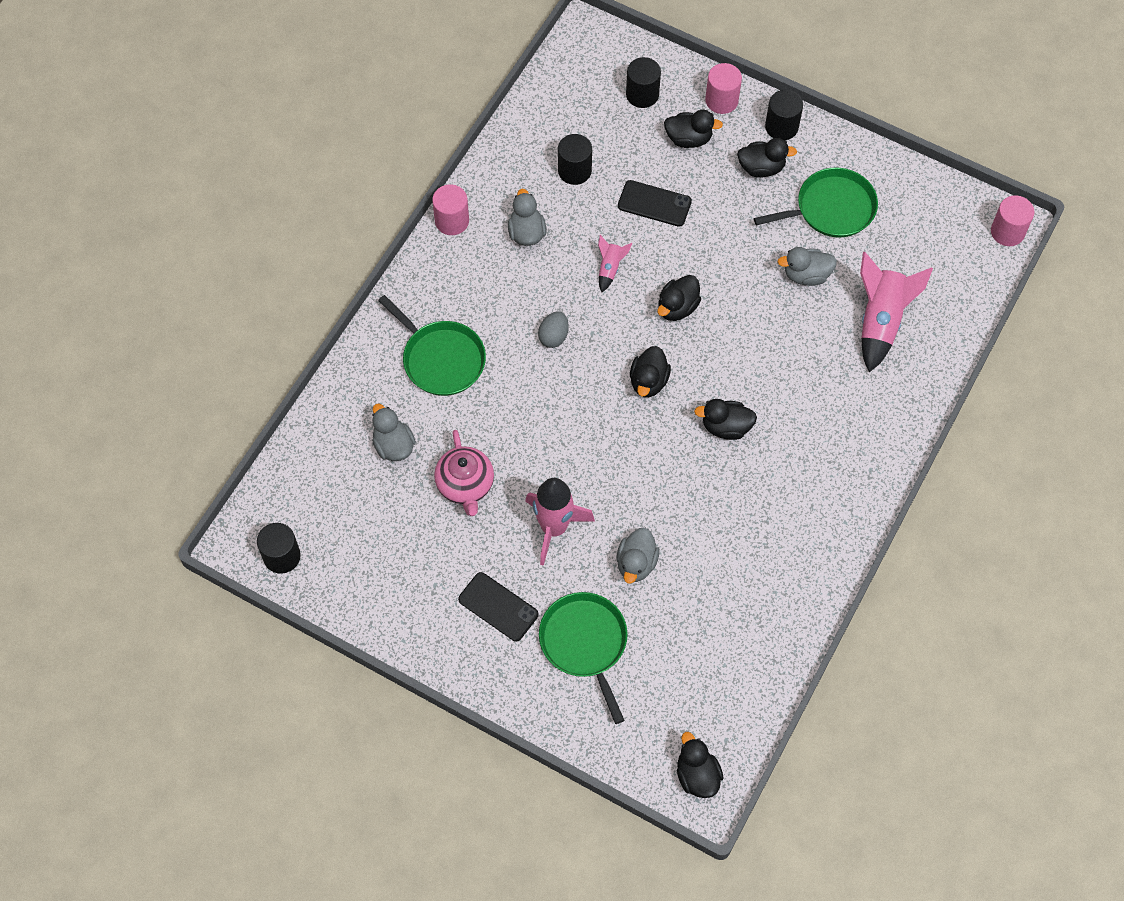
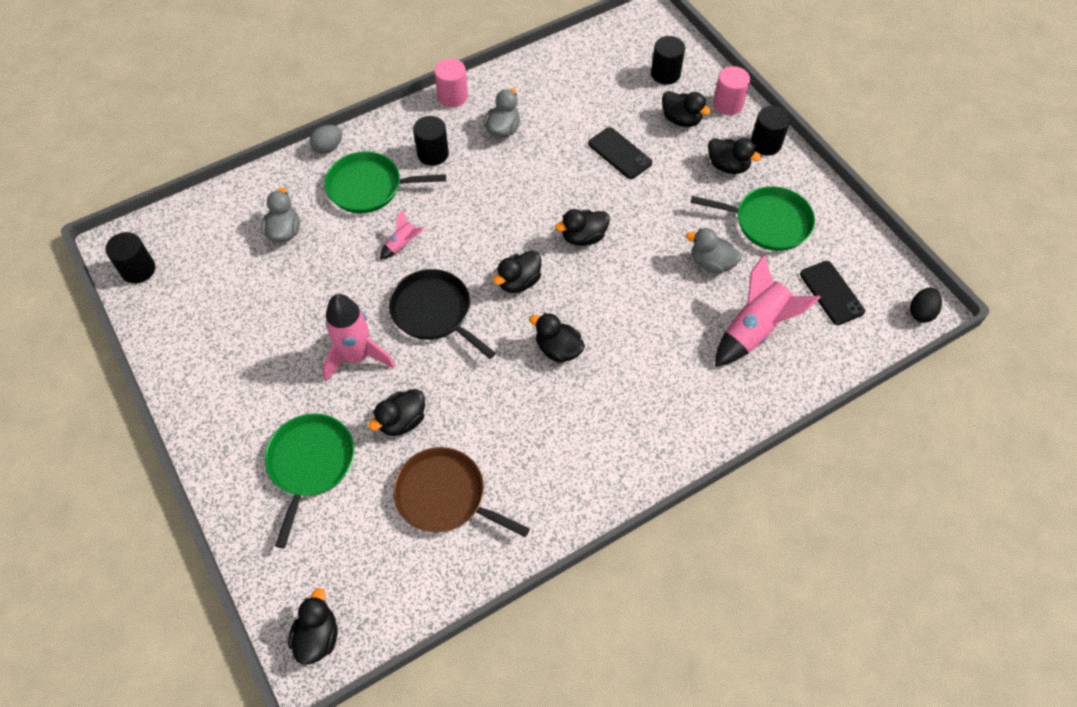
camera: 30 degrees right, 5 degrees down
green pan [378,295,486,396] -> green pan turned 105 degrees clockwise [324,151,446,213]
pink teapot [434,430,494,516] -> none
black phone [458,572,539,641] -> black phone moved to [800,261,865,325]
grey egg [538,311,569,348] -> grey egg moved to [310,125,342,154]
black cylinder [558,134,592,185] -> black cylinder moved to [413,116,449,166]
pink rocket [598,235,632,292] -> pink rocket moved to [380,209,424,260]
grey duck [616,528,660,584] -> black duck [368,389,425,436]
pink cylinder [991,195,1034,246] -> black egg [910,287,942,323]
none -> black pan [389,269,496,359]
none -> brown pan [393,447,530,537]

